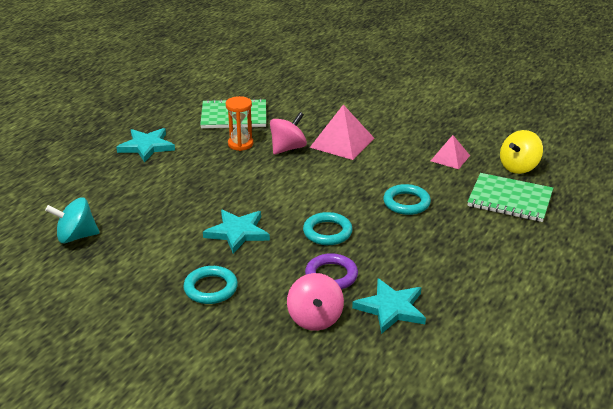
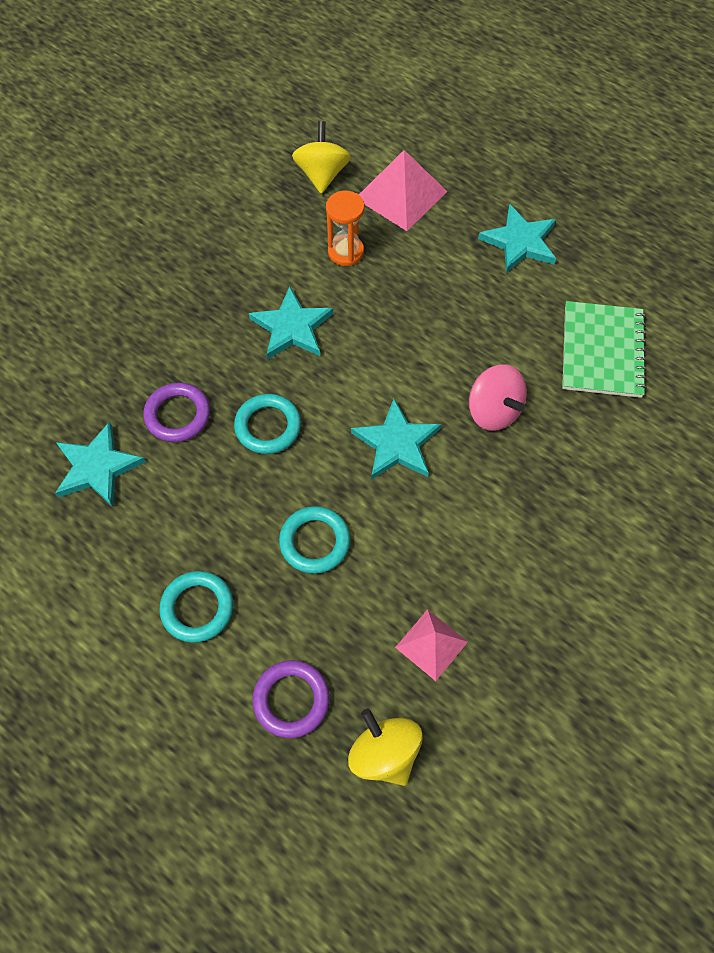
camera: 100 degrees right, 30 degrees up
turquoise spinning top [45,197,100,243] -> yellow spinning top [292,121,351,194]
turquoise ring [183,266,238,304] -> turquoise ring moved to [159,571,233,642]
orange hourglass [226,96,253,151] -> orange hourglass moved to [326,191,364,266]
pink spinning top [287,273,344,331] -> none
pink pyramid [310,105,374,160] -> pink pyramid moved to [359,150,447,231]
green notebook [467,173,553,222] -> purple ring [252,660,330,738]
none -> turquoise star [351,399,441,480]

